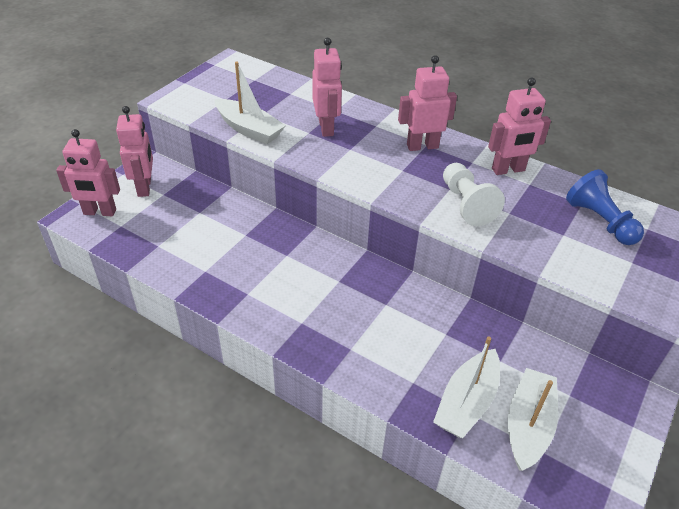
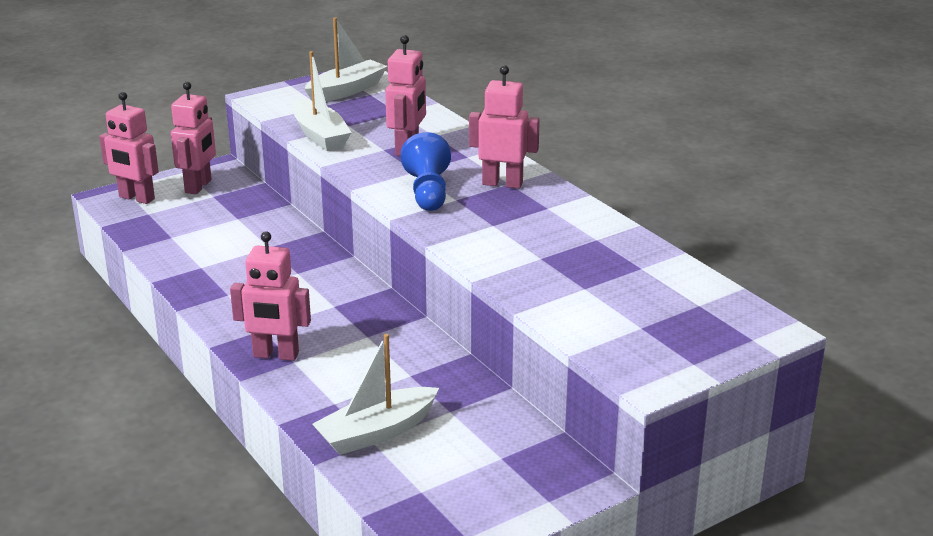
camera: 25 degrees right, 15 degrees down
white pawn [443,163,505,226] -> none
pink robot [488,78,551,175] -> pink robot moved to [230,231,311,361]
white boat [508,368,558,471] -> white boat moved to [304,17,387,102]
blue pawn [566,169,644,245] -> blue pawn moved to [401,132,451,211]

